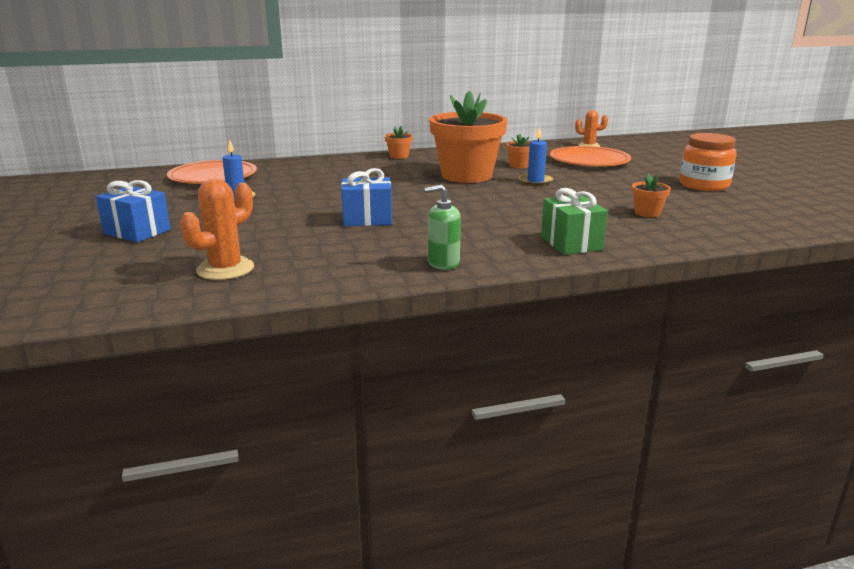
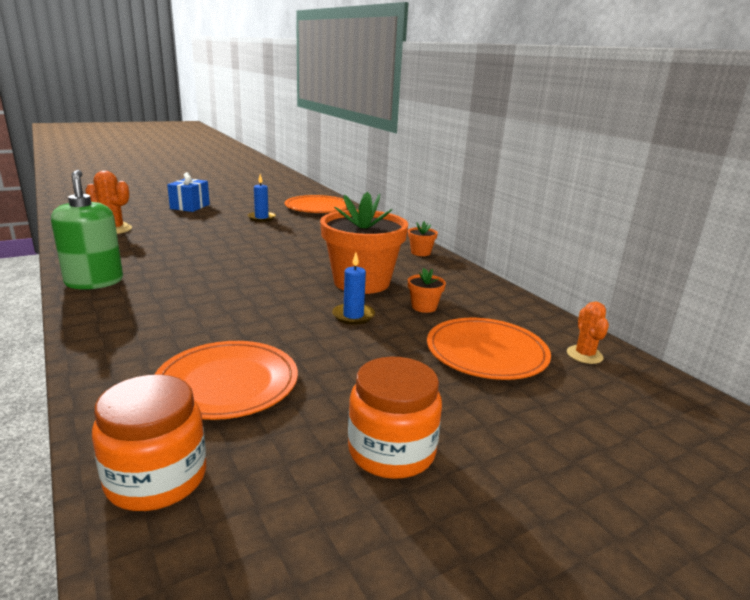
camera: 75 degrees right, 0 degrees up
blue gift [341,168,392,226] -> none
green soap dispenser [424,185,461,270] -> green soap dispenser [51,170,123,290], size x1.64
green gift [541,188,608,255] -> none
orange flower pot [632,174,671,217] -> orange plate [154,341,298,420]
none -> orange jar [92,374,206,511]

